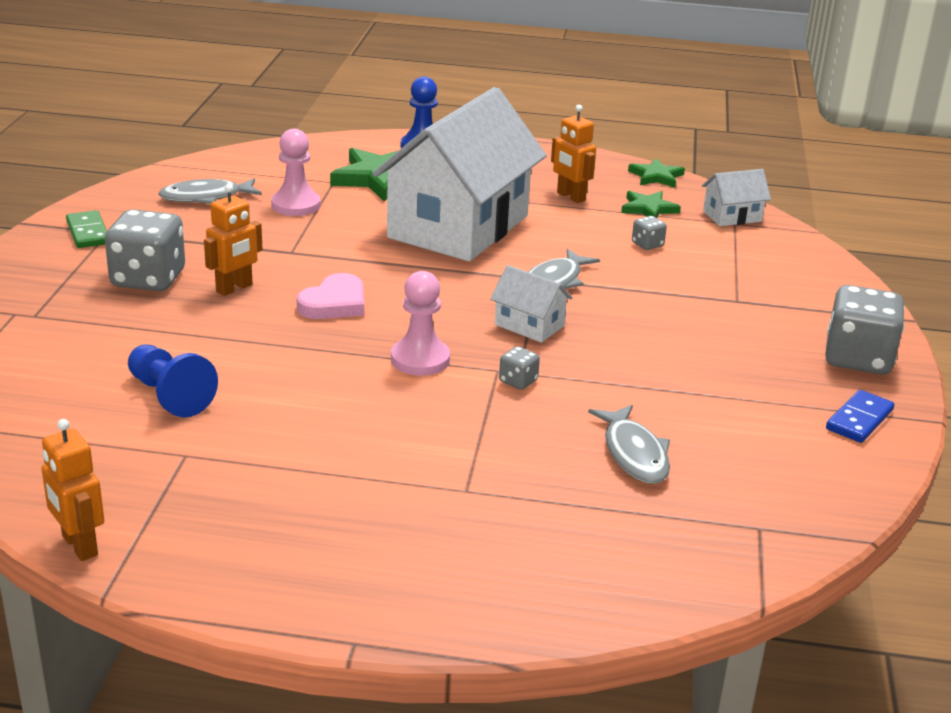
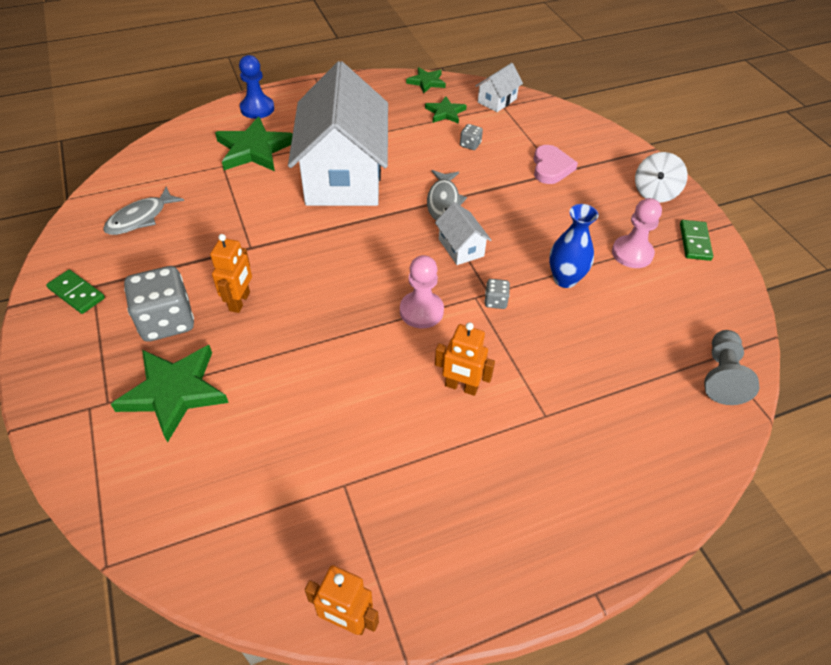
camera: 30 degrees left, 20 degrees up
blue pawn [128,345,218,418] -> none
pink pawn [271,129,320,216] -> pink pawn moved to [612,198,662,268]
pink heart [297,273,364,319] -> pink heart moved to [534,145,578,184]
white house [490,265,573,343] -> white house turned 60 degrees clockwise [435,202,492,265]
orange robot [551,105,596,203] -> orange robot moved to [435,322,495,396]
grey fish [588,405,670,484] -> none
grey dice [825,285,905,374] -> white spinning top [635,152,688,202]
blue domino [826,390,894,443] -> green domino [680,220,713,261]
none -> green star [111,345,229,442]
none -> blue vase [549,204,599,288]
none -> grey pawn [704,330,760,405]

